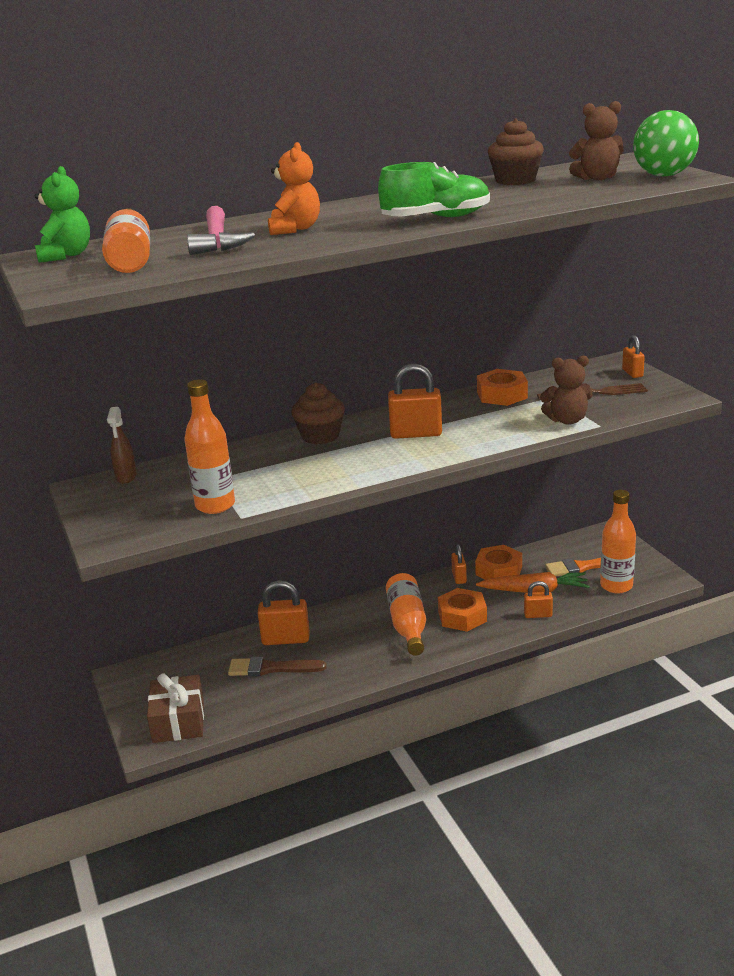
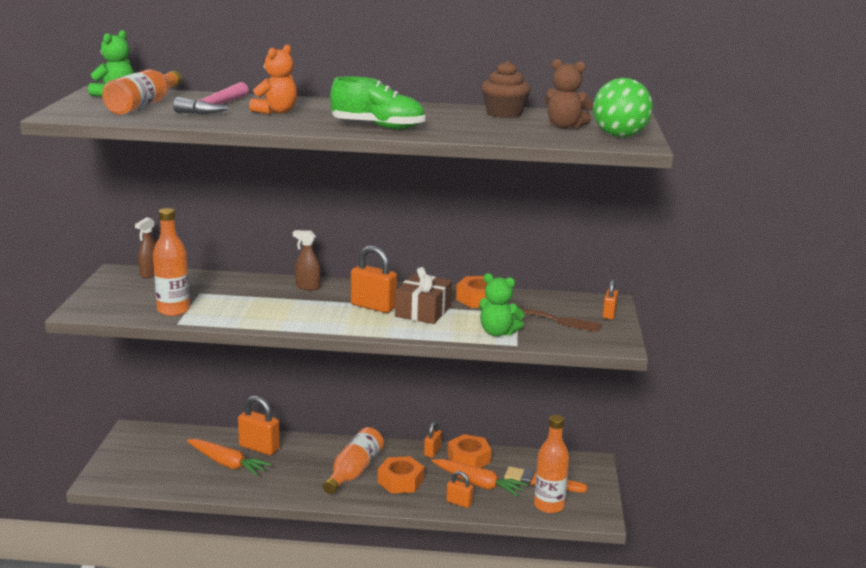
camera: 25 degrees right, 5 degrees down
brown gift [147,673,204,743] -> brown gift moved to [395,267,452,324]
brown brush [228,657,327,676] -> orange carrot [187,439,272,476]
brown cupcake [291,382,345,444] -> brown spray bottle [293,230,321,290]
brown teddy bear [540,356,593,425] -> green teddy bear [479,273,525,337]

